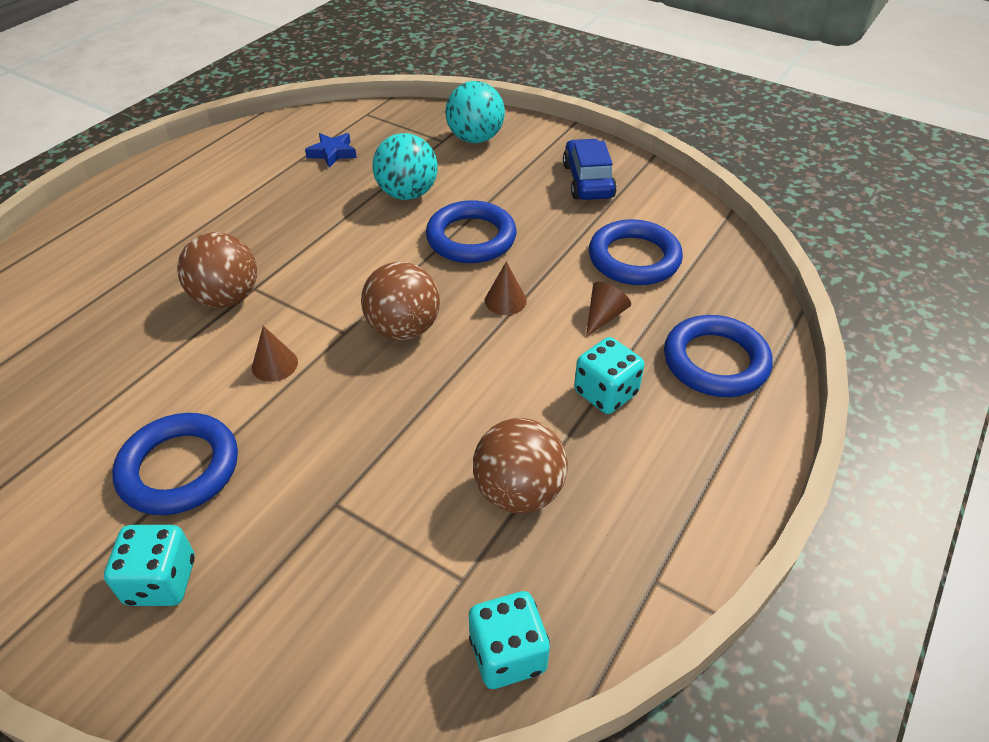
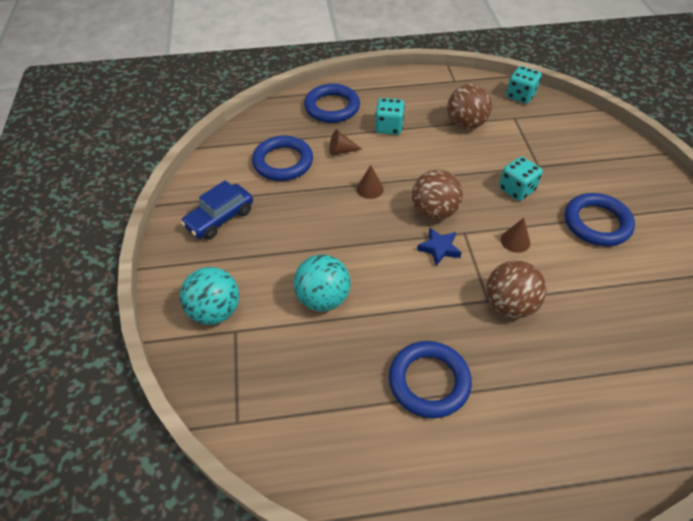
camera: 130 degrees left, 5 degrees up
turquoise dice [104,525,195,606] -> turquoise dice moved to [499,156,543,201]
blue star [305,133,357,168] -> blue star moved to [417,228,462,266]
blue ring [426,200,517,263] -> blue ring moved to [389,341,472,418]

